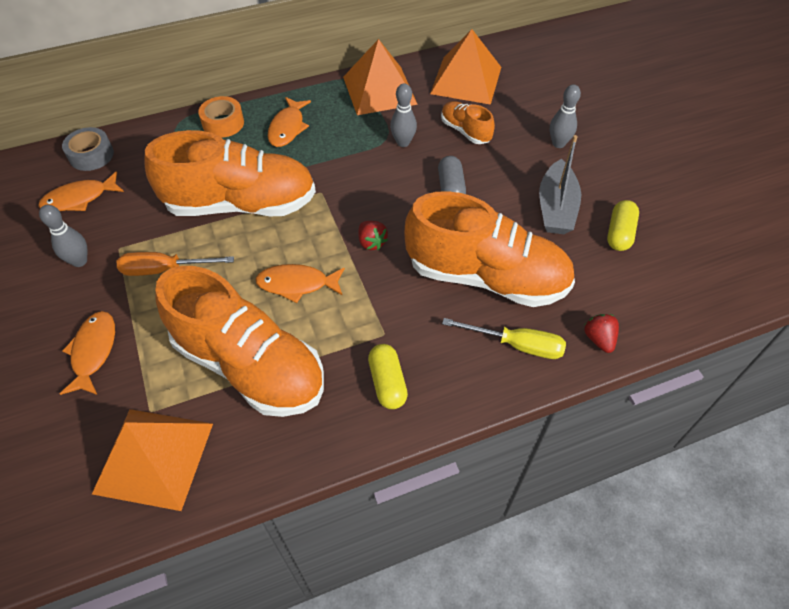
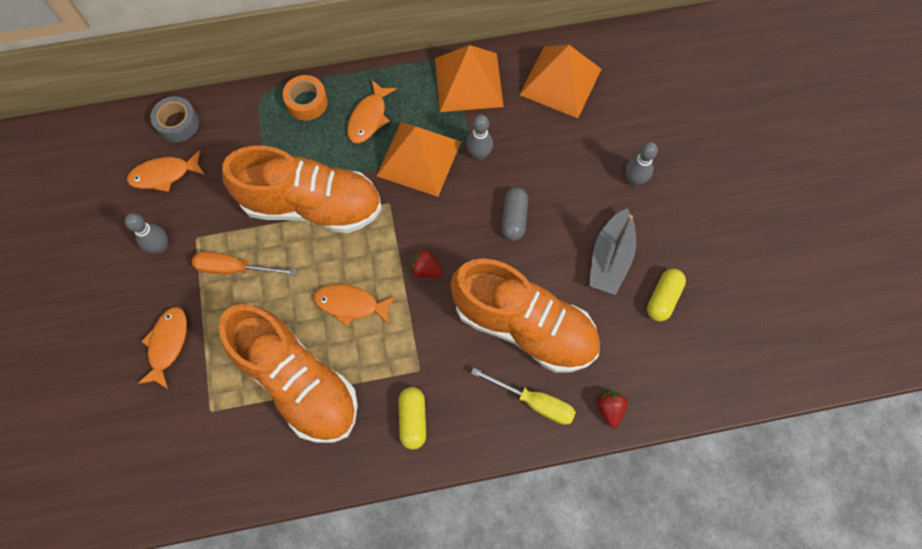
camera: 10 degrees right, 15 degrees up
orange pyramid [92,409,213,511] -> orange pyramid moved to [377,122,461,197]
red strawberry [358,221,388,250] -> red strawberry turned 135 degrees clockwise [410,250,443,278]
orange shoe [441,101,495,144] -> none

